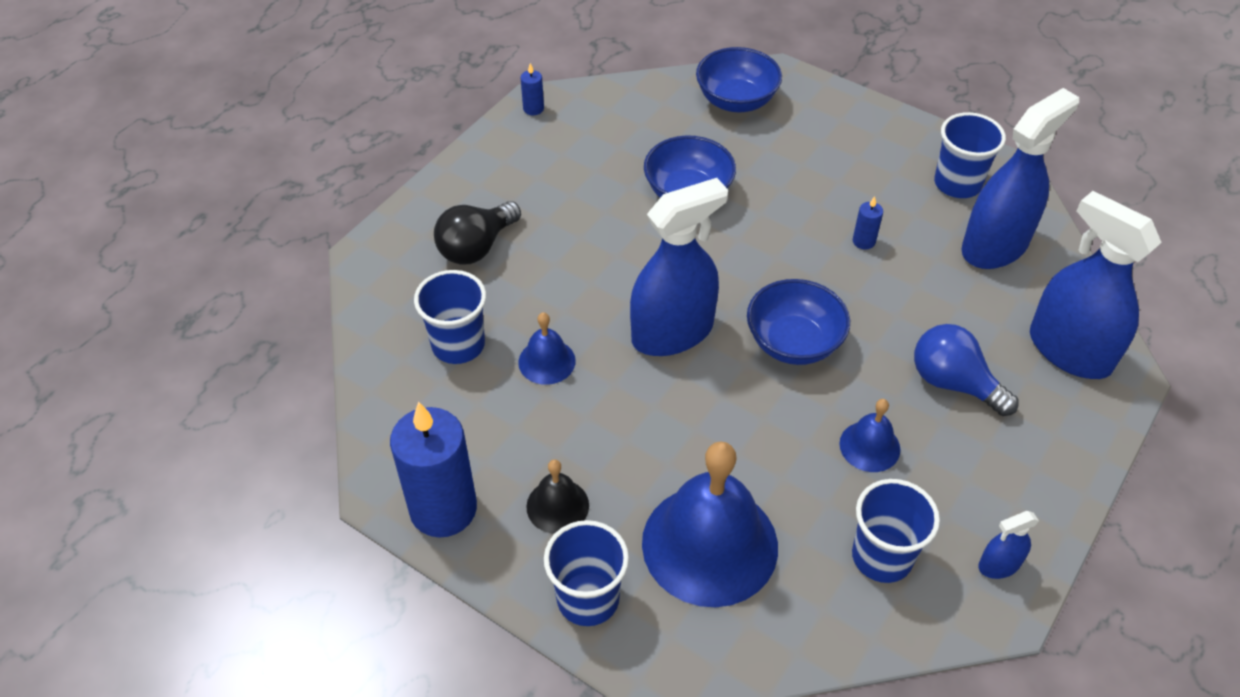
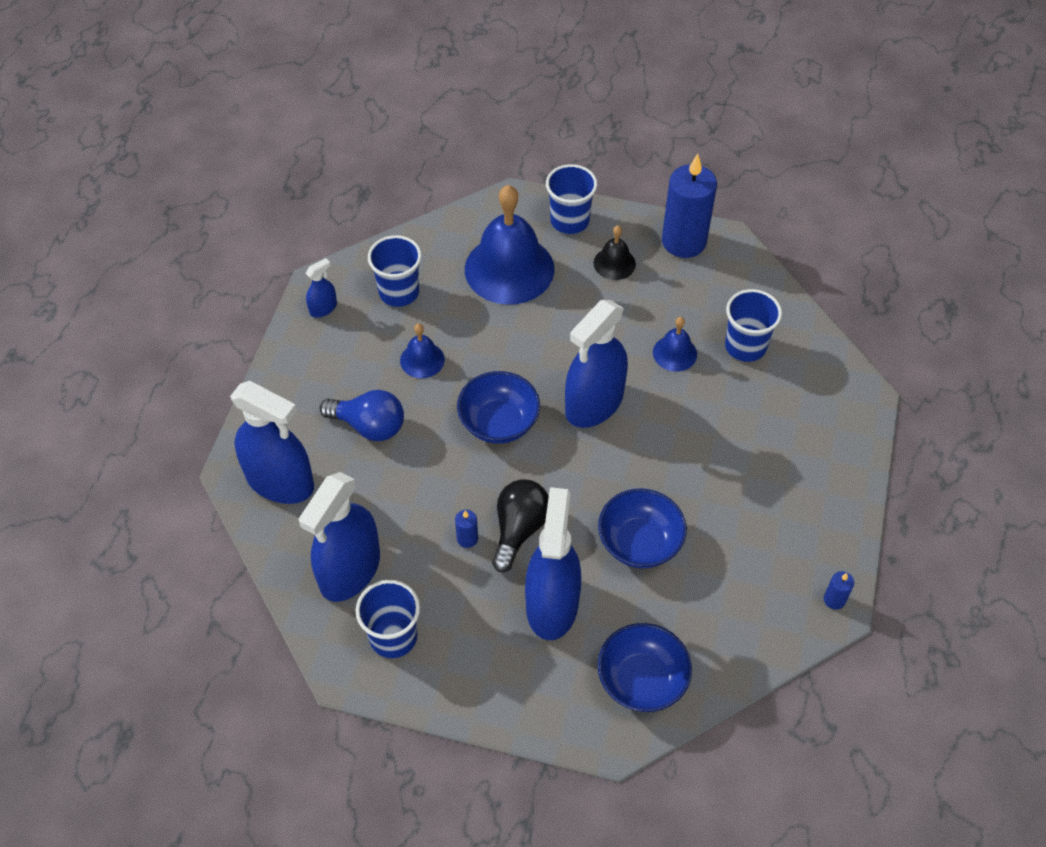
camera: 160 degrees right, 5 degrees up
black light bulb [434,201,521,265] -> black light bulb moved to [492,480,549,572]
none -> blue spray bottle [525,487,581,640]

